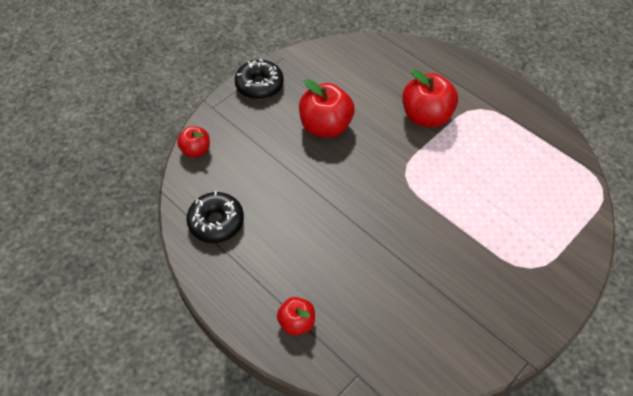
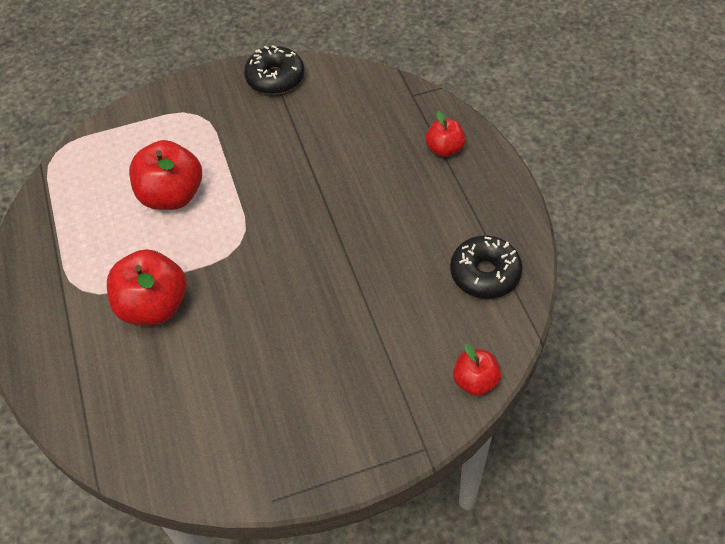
camera: 150 degrees left, 0 degrees up
black donut [235,59,284,99] -> black donut moved to [244,45,304,95]
red apple [299,79,355,138] -> red apple moved to [129,140,202,210]

